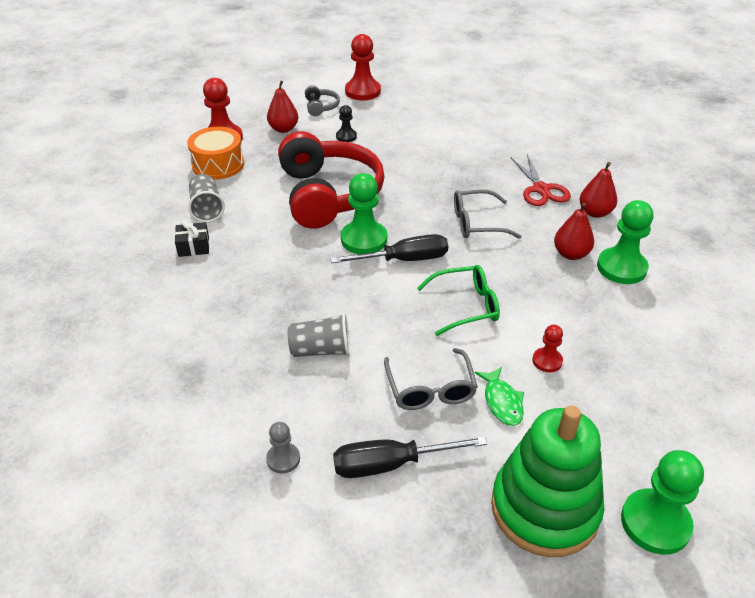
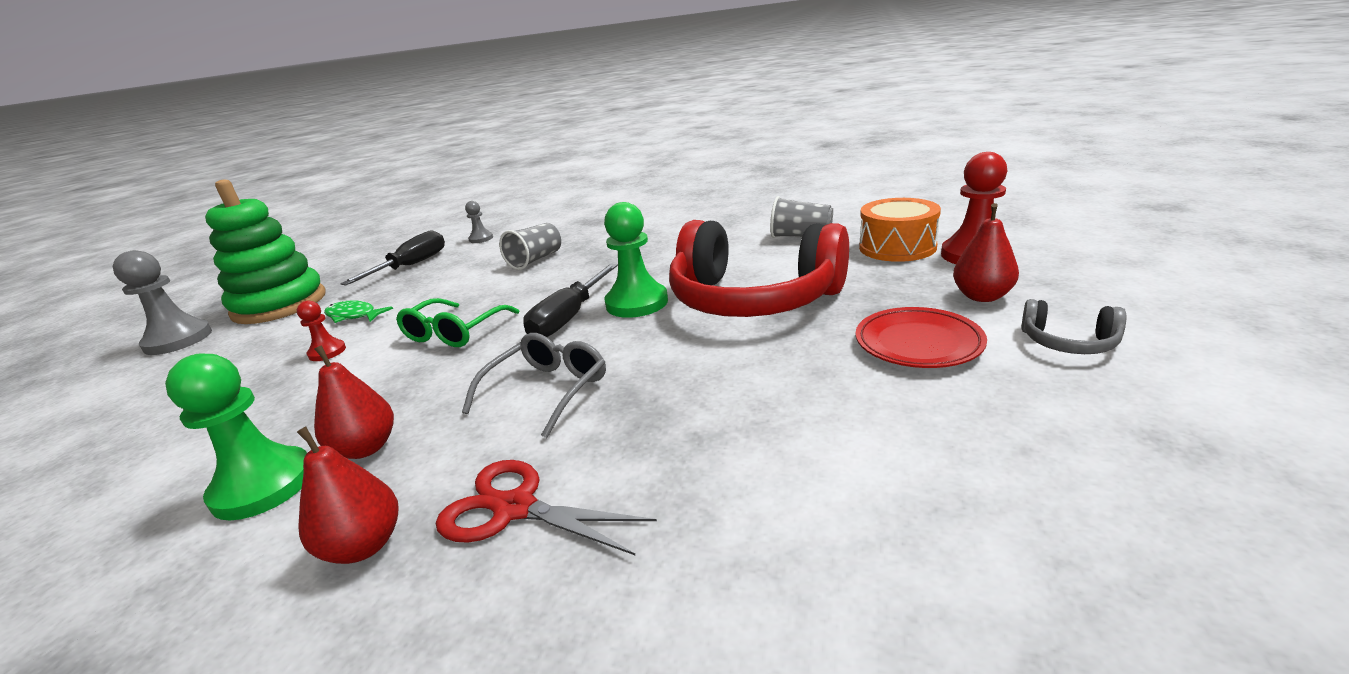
camera: 130 degrees right, 15 degrees down
black gift [175,220,209,257] -> none
black pawn [336,105,357,142] -> red plate [856,307,987,368]
red pawn [345,34,381,100] -> none
grey glasses [384,348,478,410] -> none
green pawn [621,450,704,555] -> grey pawn [112,250,212,355]

